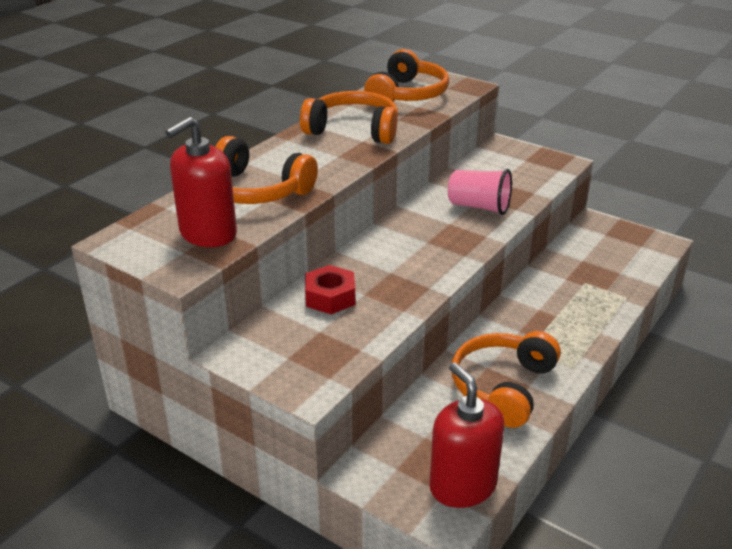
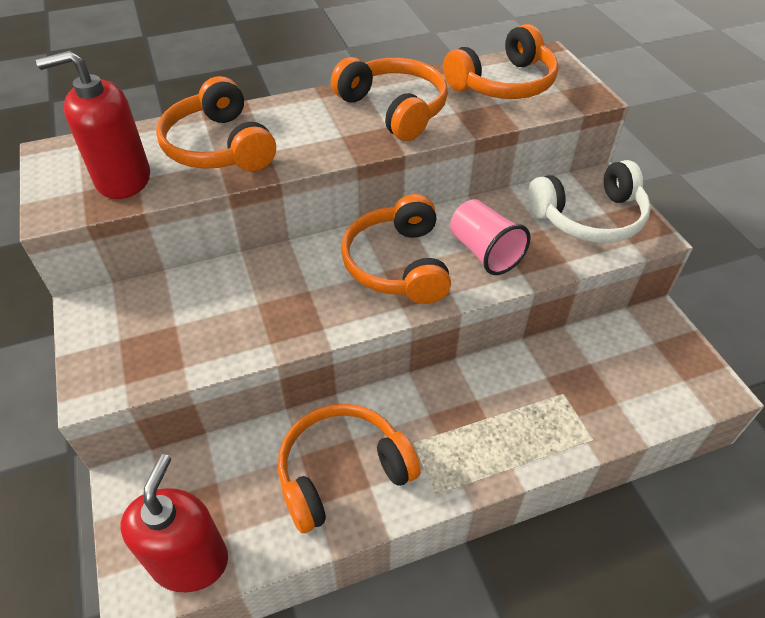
camera: 35 degrees right, 15 degrees up
red nut [305,265,355,314] -> none
none -> orange headphones [341,194,451,304]
none -> white headphones [528,160,651,243]

